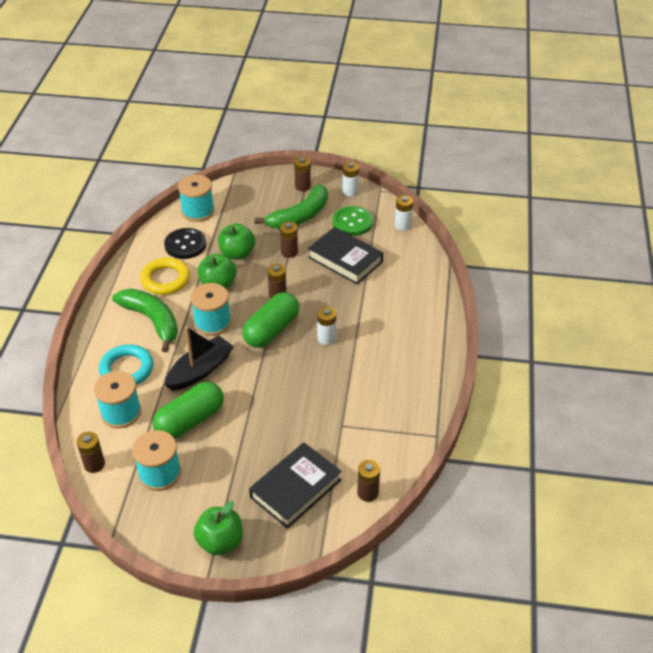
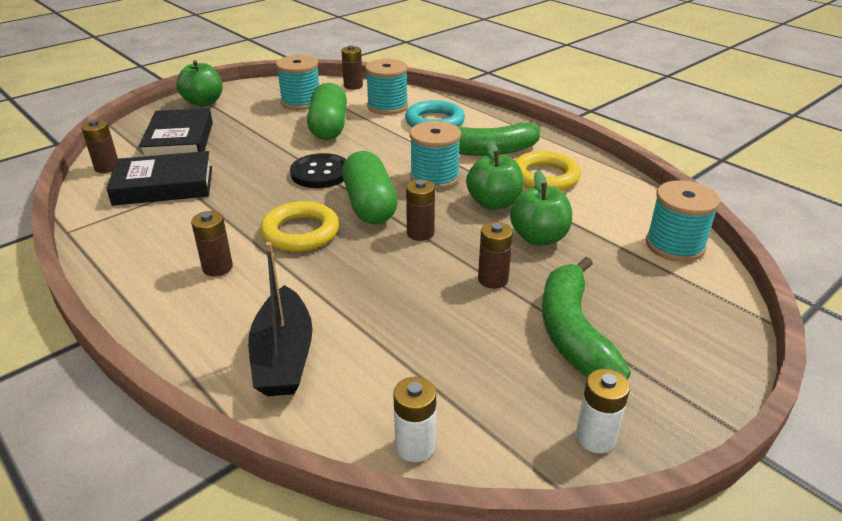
camera: 130 degrees right, 10 degrees down
black button [164,228,206,259] -> black button moved to [290,153,346,188]
black boat [165,326,234,391] -> black boat moved to [248,242,313,396]
brown battery [294,157,311,191] -> brown battery moved to [191,211,233,276]
black book [308,227,383,285] -> black book moved to [106,151,212,206]
white battery [317,307,336,345] -> yellow ring [260,201,339,252]
green button [332,206,373,236] -> none

